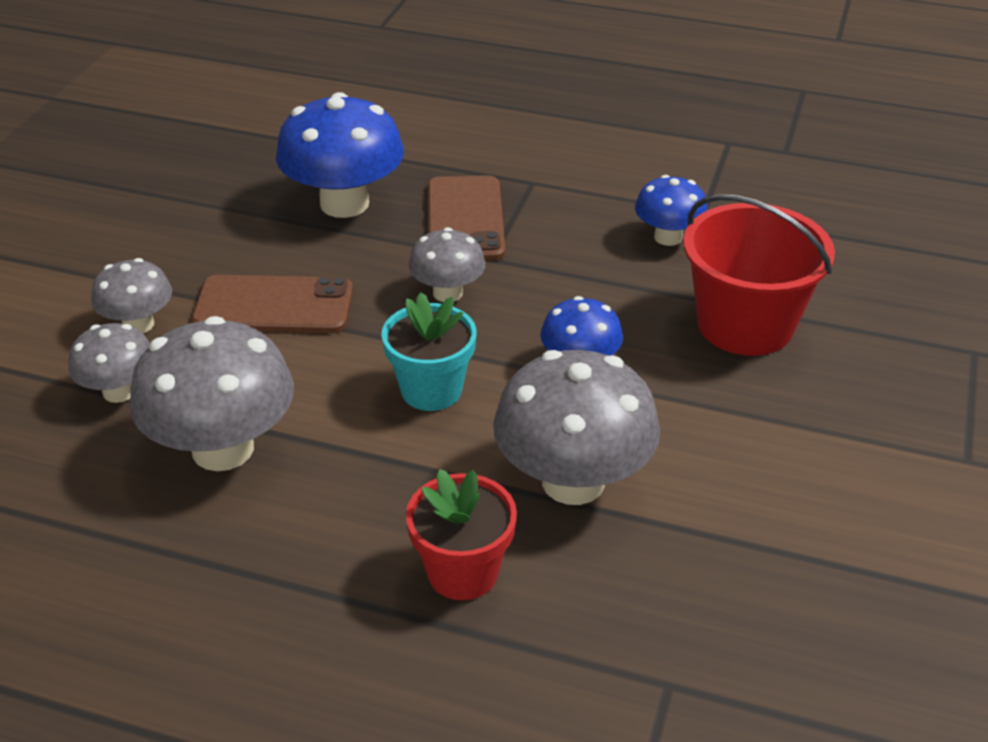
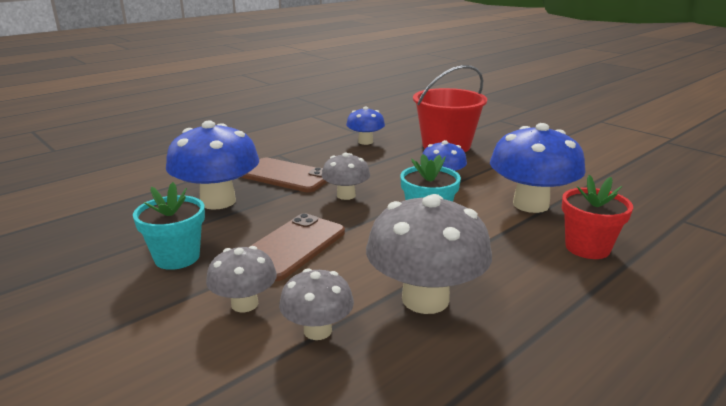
camera: 60 degrees left, 15 degrees down
grey mushroom [493,350,660,505] -> blue mushroom [490,123,586,213]
none -> turquoise flower pot [133,182,205,270]

